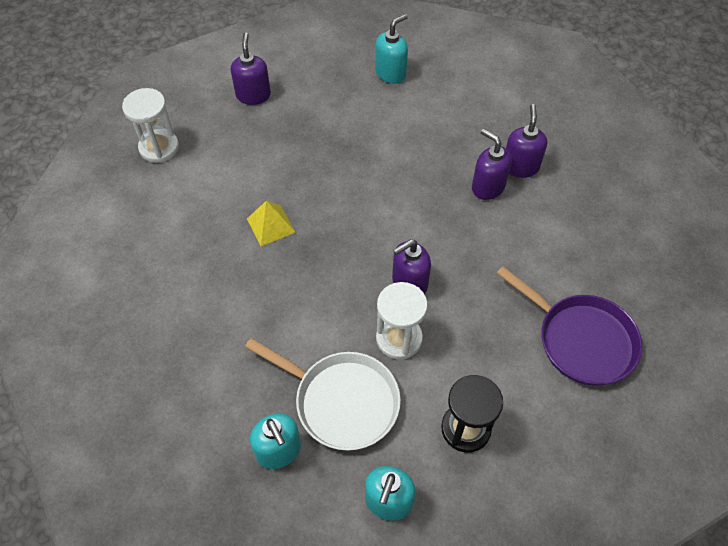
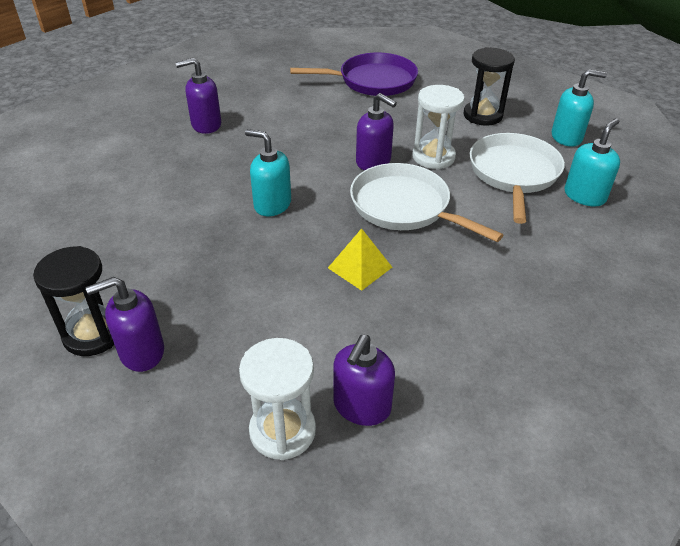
camera: 110 degrees left, 15 degrees down
turquoise soap dispenser [375,14,408,84] -> turquoise soap dispenser moved to [245,129,291,216]
purple soap dispenser [472,129,512,200] -> purple soap dispenser moved to [333,335,395,426]
purple pan [497,266,642,386] -> purple pan turned 60 degrees clockwise [290,52,418,96]
none -> black hourglass [33,246,114,356]
none -> white pan [350,163,503,242]

